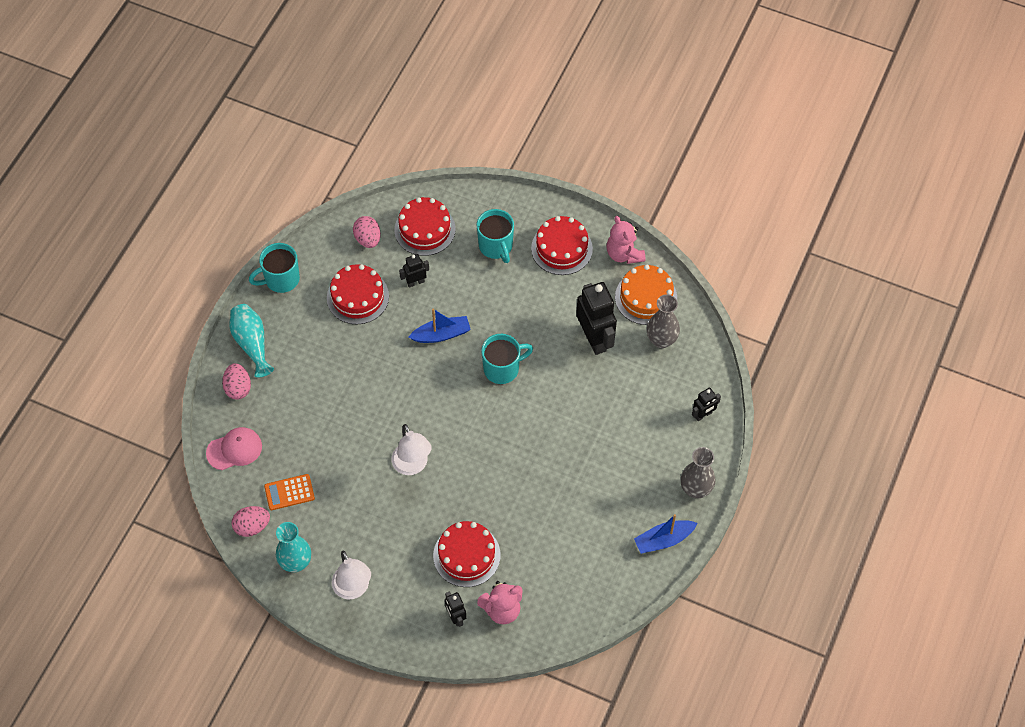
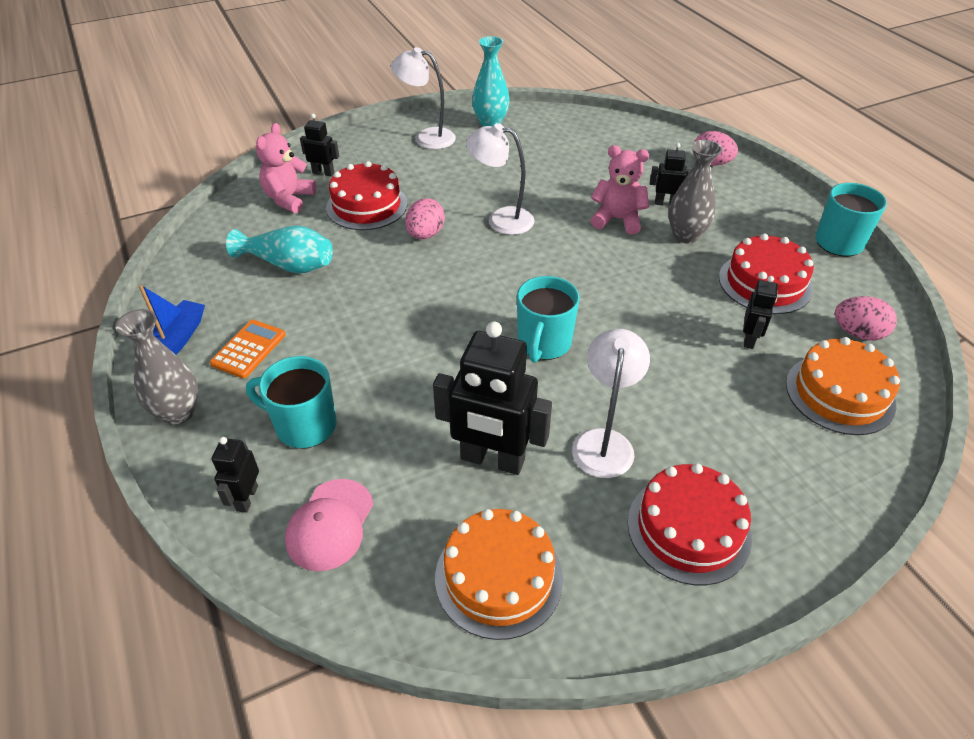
camera: 130 degrees right, 15 degrees down
pink cap [206,427,262,470] -> pink cap moved to [285,479,373,571]
turquoise vase [230,304,274,378] -> turquoise vase moved to [226,226,333,273]
pink egg [232,506,270,537] -> pink egg moved to [405,198,445,239]
orange calculator [264,474,315,510] -> orange calculator moved to [210,320,286,378]
red cake [394,197,456,256] -> orange cake [786,337,900,435]
blue boat [408,309,471,343] -> none
turquoise mug [477,209,514,263] -> turquoise mug moved to [246,356,337,449]
pink teddy bear [607,216,646,264] -> pink teddy bear moved to [591,145,649,234]
grey vase [647,294,680,348] -> grey vase moved to [668,140,722,244]
none -> white lamp [572,329,650,478]
none -> black robot [650,143,691,206]

